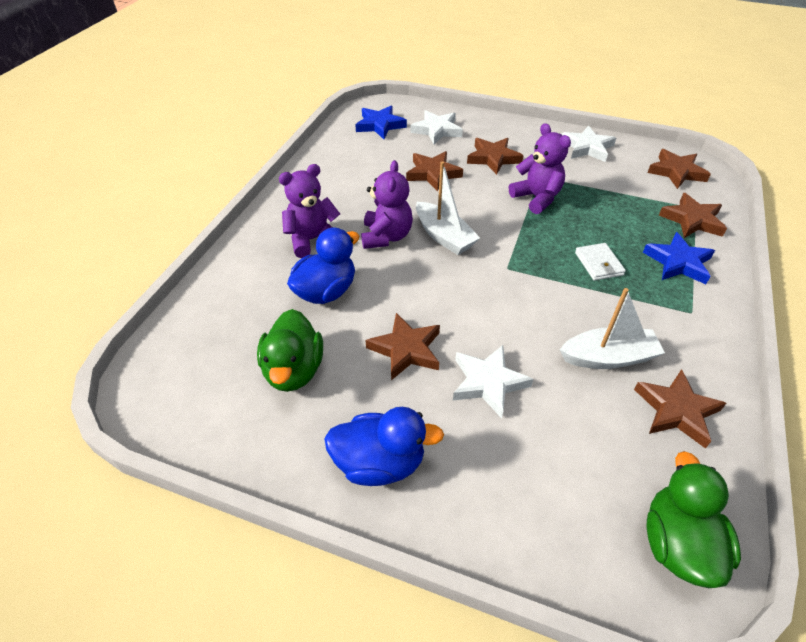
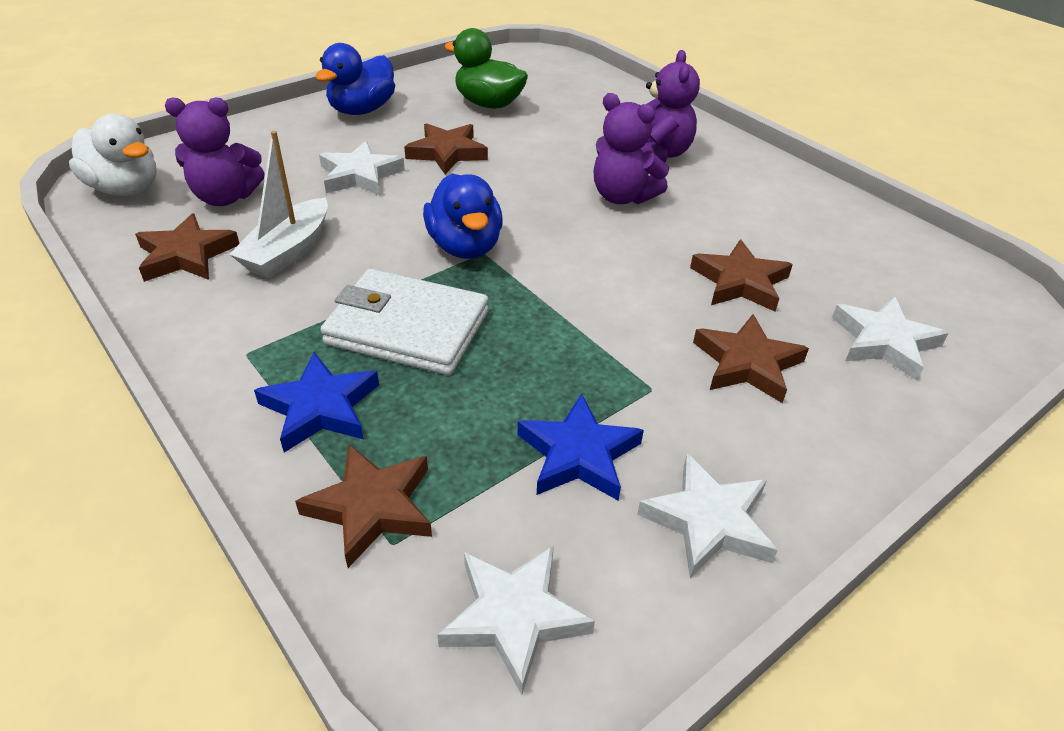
camera: 120 degrees right, 5 degrees down
blue duck [287,228,360,304] -> blue duck moved to [423,173,503,259]
blue star [355,106,407,139] -> blue star moved to [518,393,644,501]
white boat [416,161,480,255] -> none
purple teddy bear [509,123,571,214] -> purple teddy bear moved to [165,97,265,206]
white wallet [575,243,626,281] -> white wallet [320,269,489,375], size x1.95
green duck [646,451,741,588] -> white duck [69,114,156,196]
brown star [647,149,711,189] -> white star [437,545,595,695]

